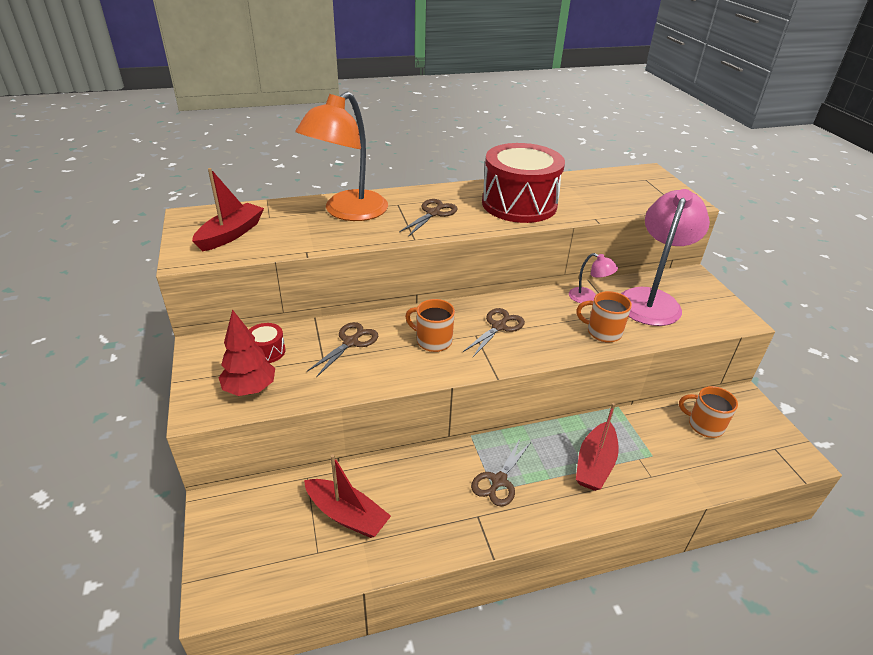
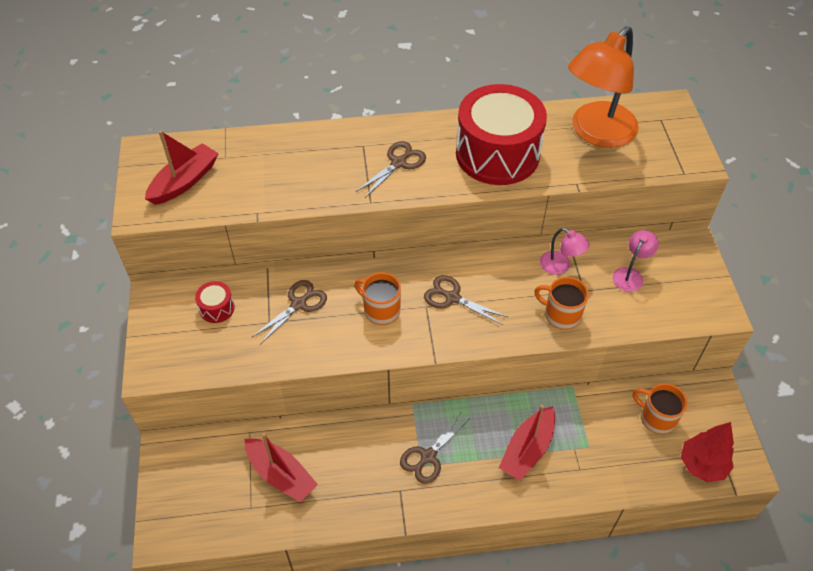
camera: 10 degrees right, 15 degrees up
red tree [219,309,275,396] -> red tree moved to [681,422,734,482]
orange lamp [295,92,388,221] -> orange lamp moved to [568,27,639,148]
brown scissors [463,308,525,357] -> brown scissors turned 105 degrees counterclockwise [424,275,507,325]
pink lamp [621,189,710,326] -> pink lamp [612,230,659,292], size x0.45

